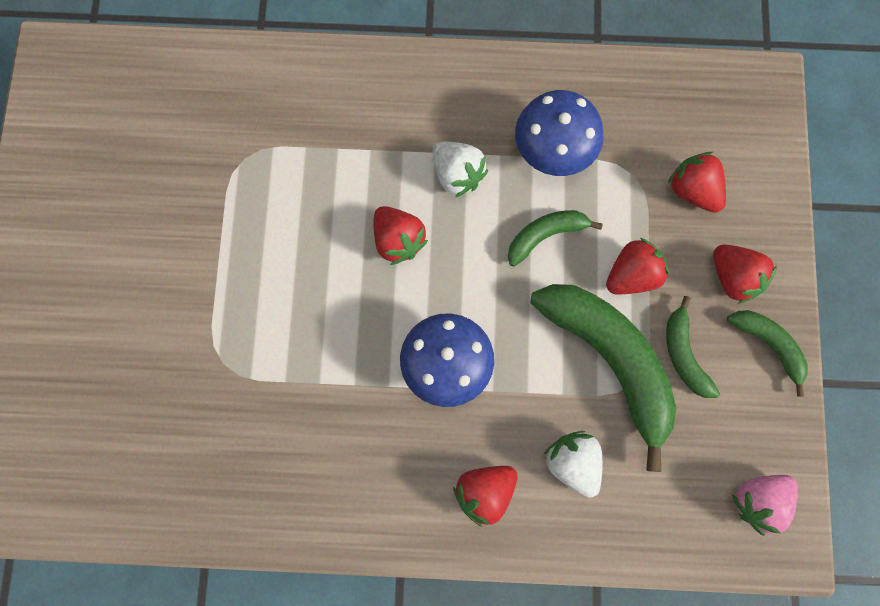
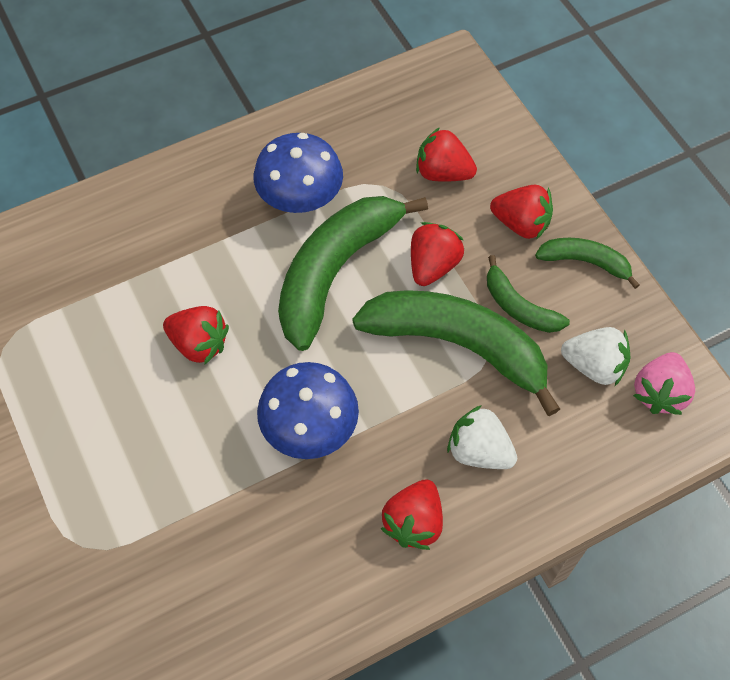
camera: 30 degrees left, 15 degrees down
white strawberry [432,142,488,197] -> white strawberry moved to [561,327,630,386]
green banana [508,210,603,266] -> green banana [278,196,428,351], size x1.99

